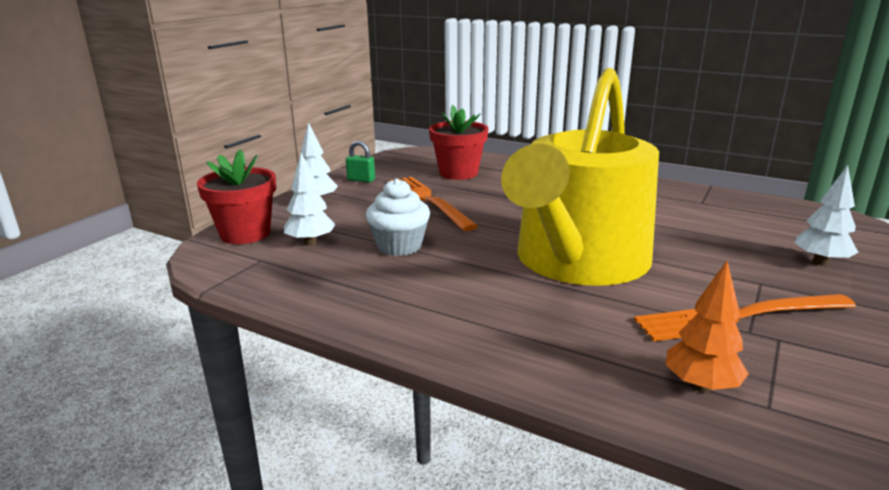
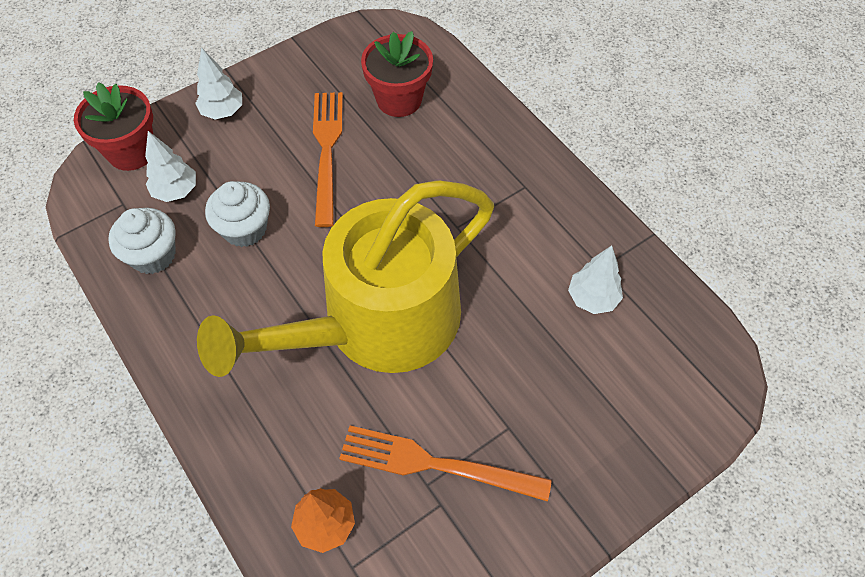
camera: 25 degrees right, 35 degrees up
green padlock [346,141,375,182] -> none
white tree [794,165,858,266] -> white tree moved to [568,246,623,314]
none -> white cupcake [108,208,176,274]

